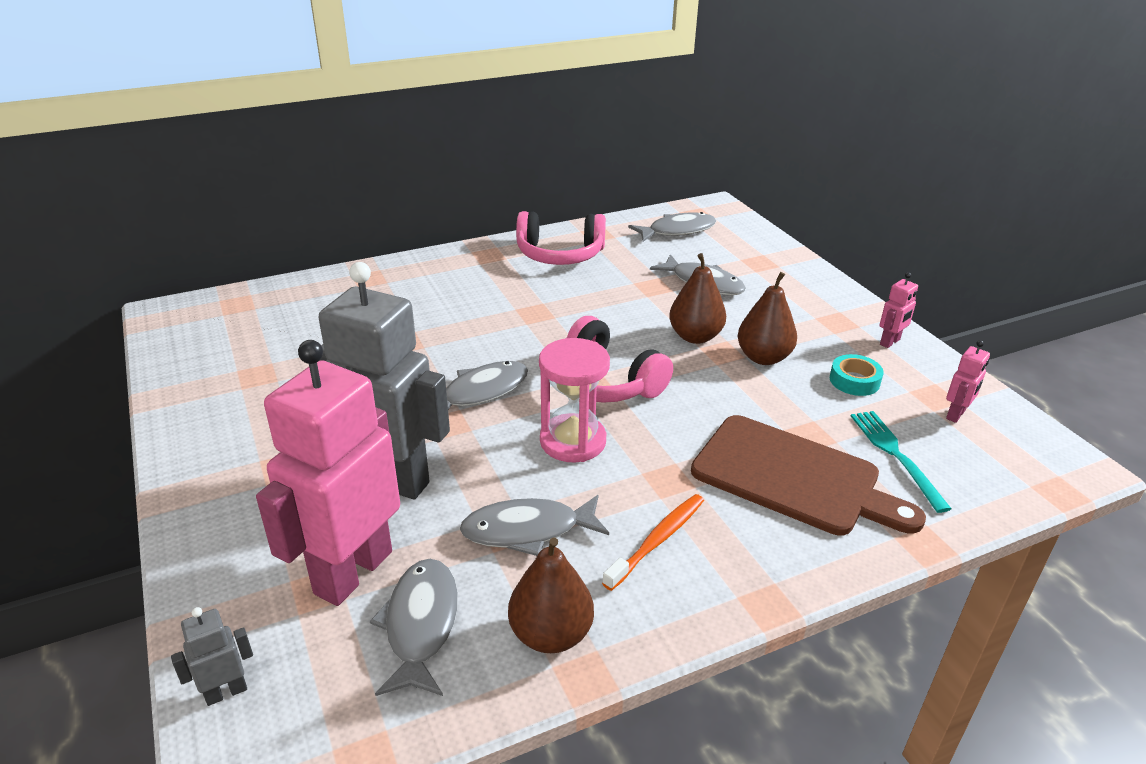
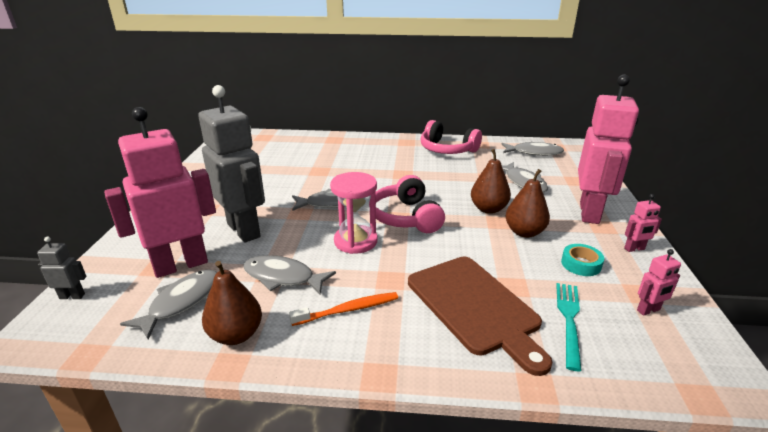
camera: 30 degrees right, 5 degrees down
none -> pink robot [578,75,639,224]

